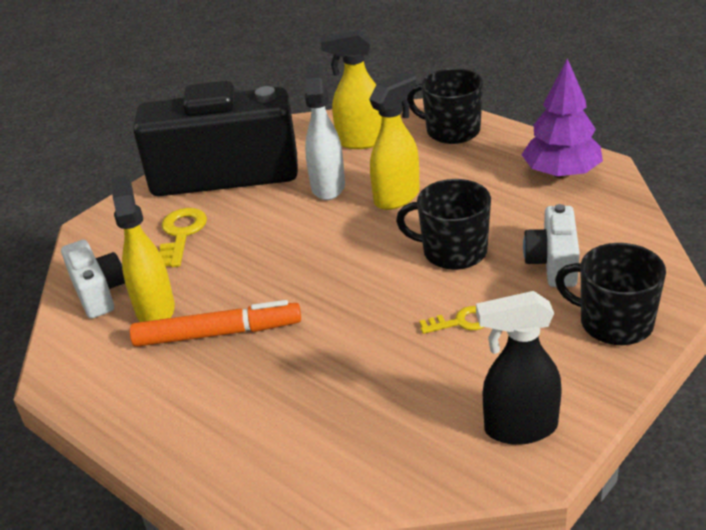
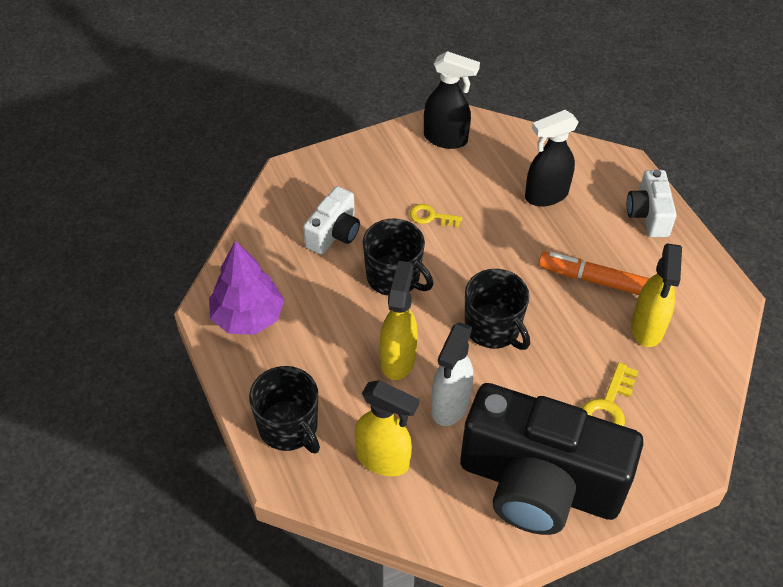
camera: 160 degrees left, 15 degrees up
white camera [61,240,125,319] -> white camera moved to [627,170,677,237]
yellow spray bottle [369,72,420,210] -> yellow spray bottle turned 120 degrees clockwise [380,261,418,380]
black mug [555,243,666,345] -> black mug moved to [465,269,530,350]
none -> black spray bottle [525,110,579,207]

